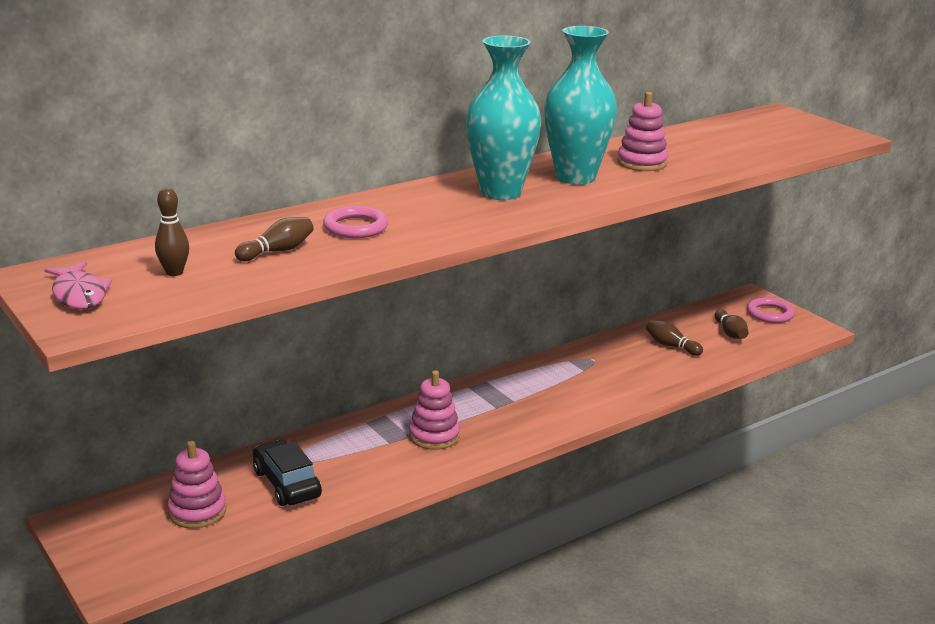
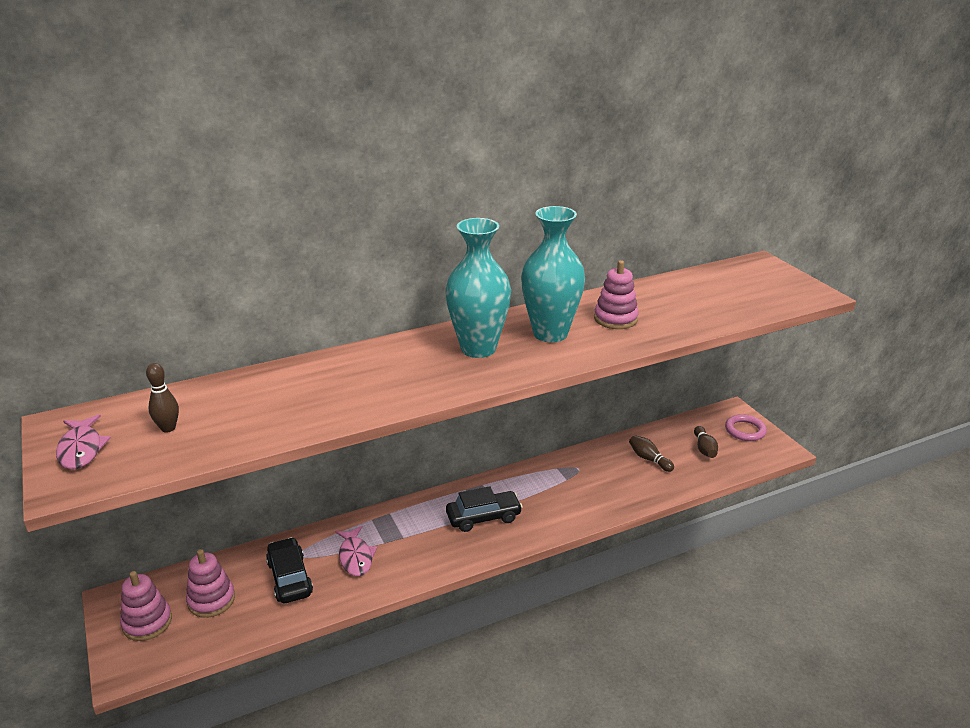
camera: 10 degrees right, 5 degrees up
brown bowling pin [235,217,314,262] -> none
pink ring [323,206,388,238] -> none
pink stacking toy [409,370,460,450] -> pink stacking toy moved to [120,571,172,641]
none -> pink fish [335,526,377,576]
none -> black car [446,486,523,532]

